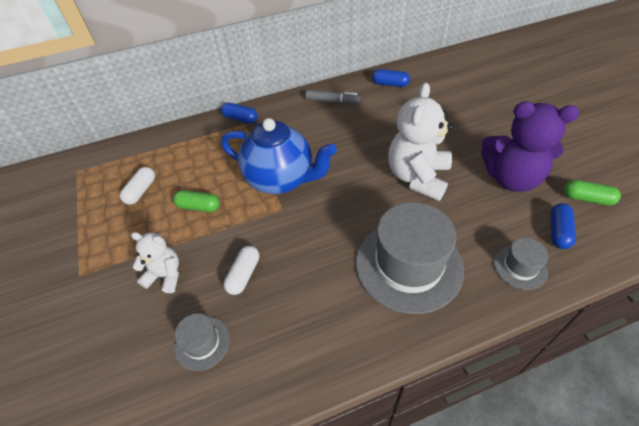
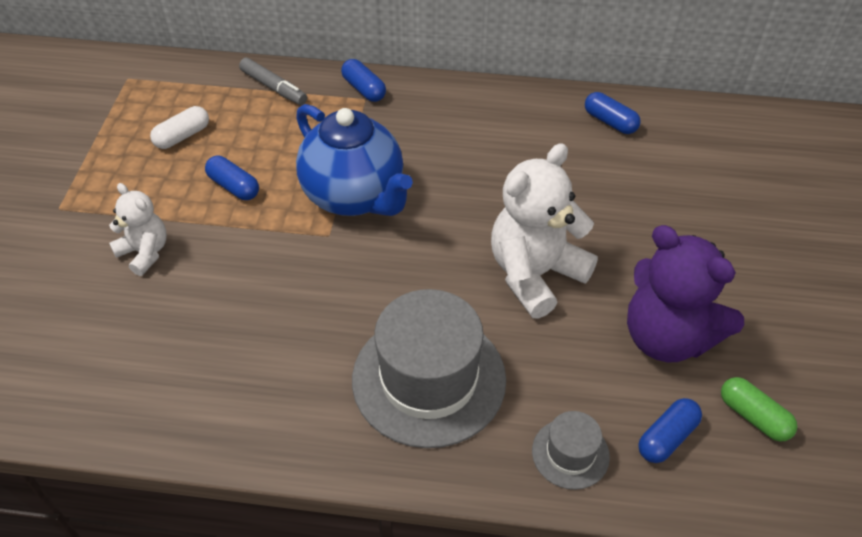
camera: 25 degrees right, 0 degrees up
green capsule [173,190,220,212] -> blue capsule [205,156,259,200]
grey hat [174,313,230,371] -> none
white capsule [224,246,259,295] -> none
grey marker [306,90,361,104] -> grey marker moved to [239,58,307,105]

